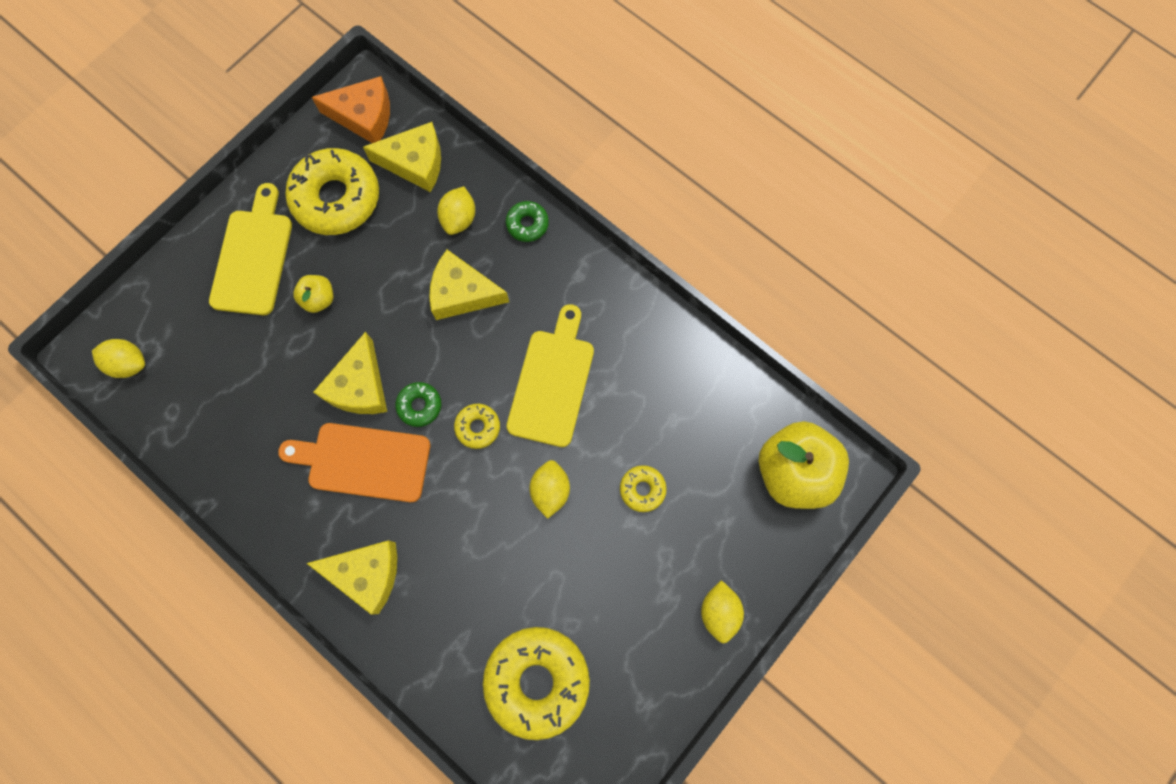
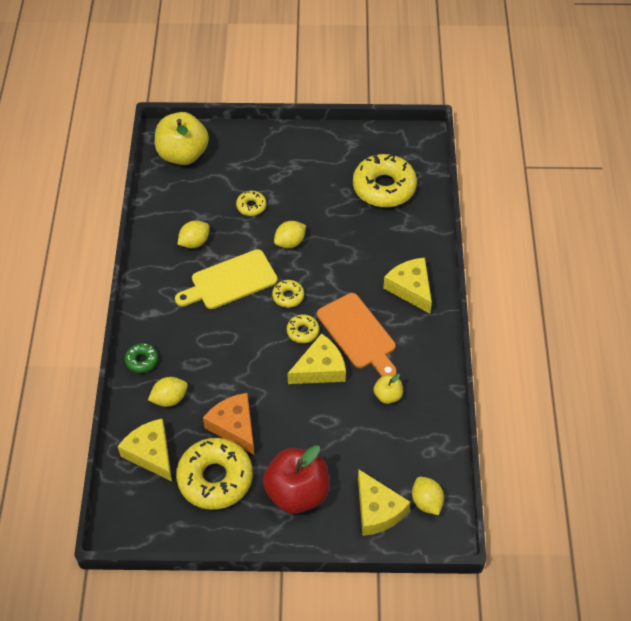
camera: 130 degrees left, 20 degrees down
yellow cutting board [209,183,292,315] -> red apple [263,445,329,514]
yellow apple [293,275,333,313] -> yellow apple moved to [373,374,403,404]
orange cheese [312,76,390,143] -> orange cheese moved to [203,393,254,455]
green donut [395,382,441,427] -> yellow donut [287,314,319,343]
yellow cheese [429,250,509,320] -> yellow cheese moved to [358,469,411,536]
yellow lemon [701,580,744,644] -> yellow lemon moved to [177,220,210,248]

